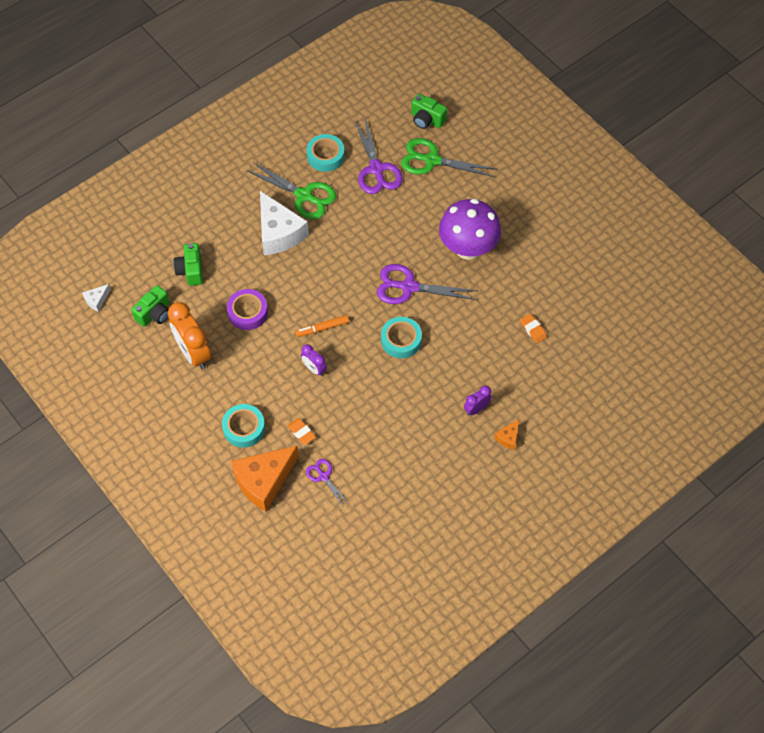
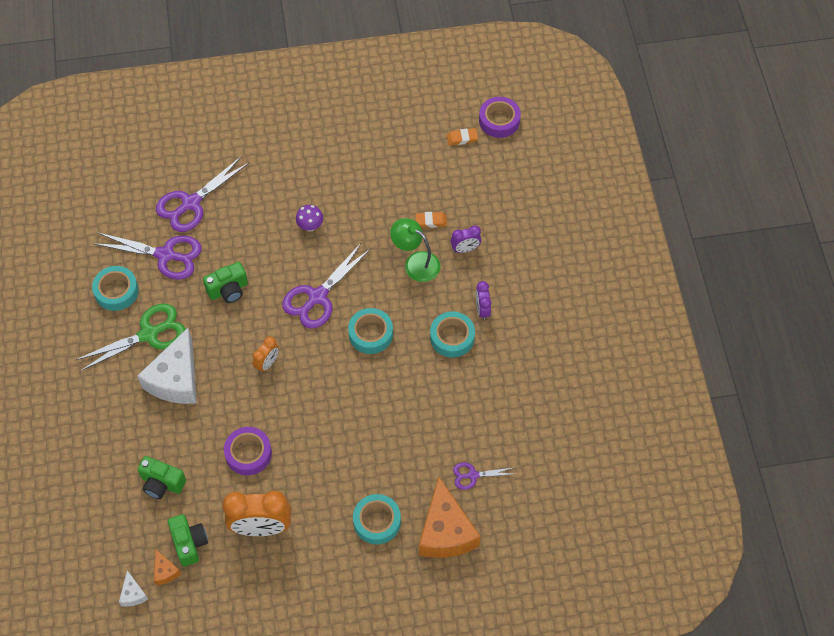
camera: 60 degrees left, 0 degrees up
white cheese [260,191,309,255] -> white cheese turned 105 degrees clockwise [137,327,197,404]
orange eraser [287,418,316,445] -> orange eraser moved to [447,128,478,145]
orange marker [295,315,349,337] -> none
purple clock [301,344,327,376] -> purple clock moved to [451,225,481,253]
green scissors [401,138,496,177] -> purple scissors [156,156,250,232]
green camera [411,94,447,129] -> green camera moved to [203,262,248,303]
purple mushroom [439,199,501,260] -> purple mushroom [296,205,323,232], size x0.41
orange cheese [494,419,519,450] -> orange cheese moved to [154,550,181,585]
none -> orange clock [253,336,279,373]
none -> green lamp [390,218,440,282]
none -> turquoise tape [430,312,475,357]
none -> purple tape [479,97,521,138]

